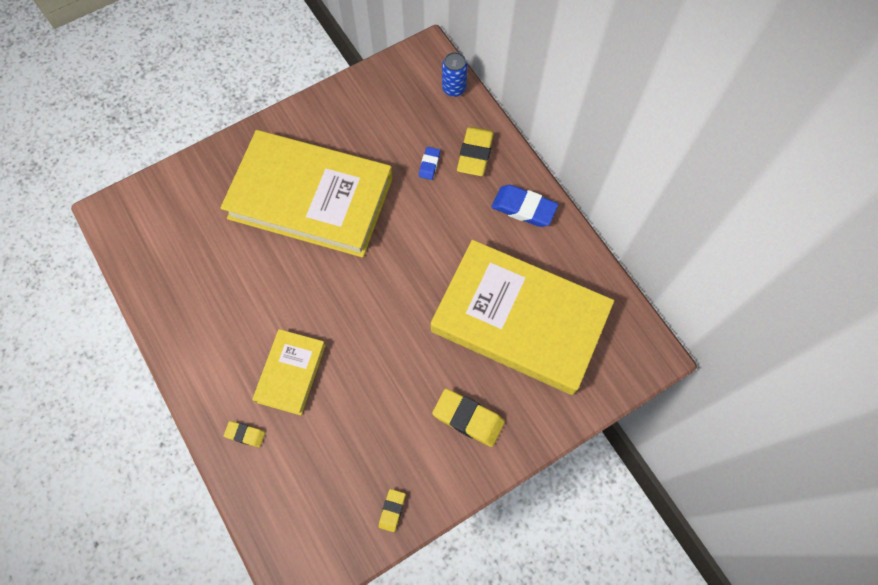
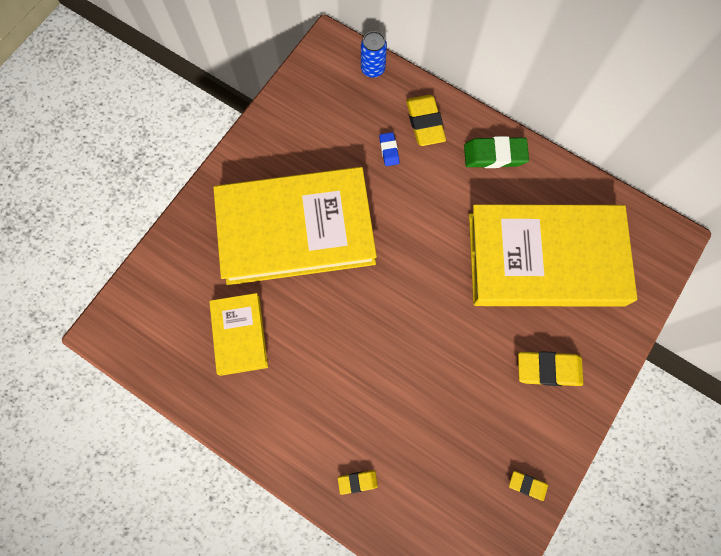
camera: 25 degrees left, 5 degrees up
yellow book [252,329,326,416] -> yellow book moved to [210,293,268,376]
yellow eraser [379,489,405,532] -> yellow eraser turned 60 degrees counterclockwise [509,471,548,501]
blue eraser [491,185,558,227] -> green eraser [464,136,529,168]

